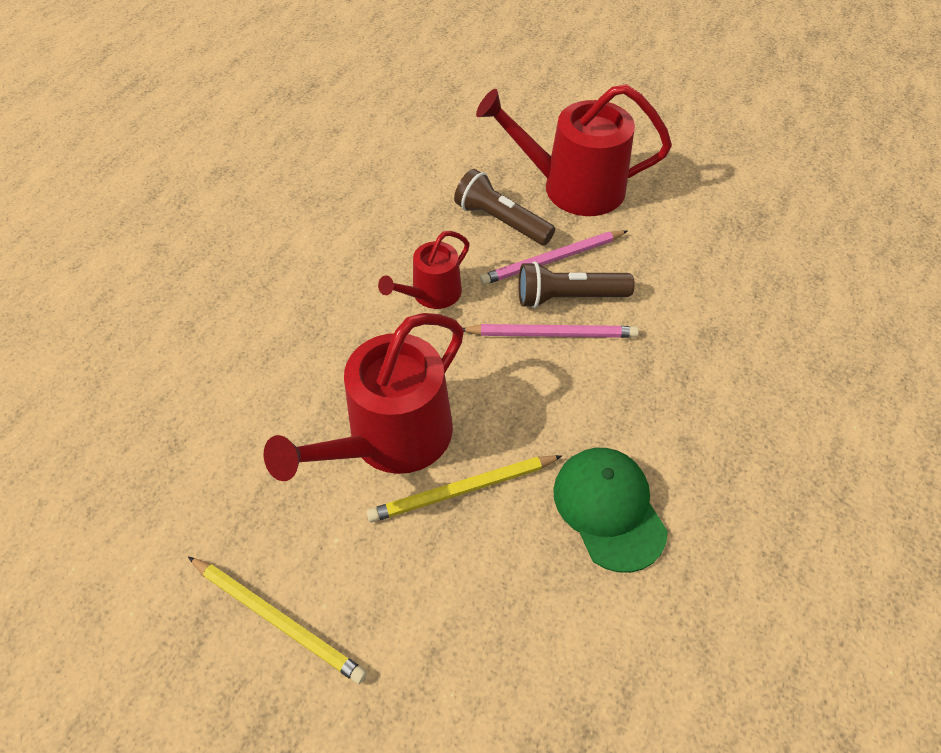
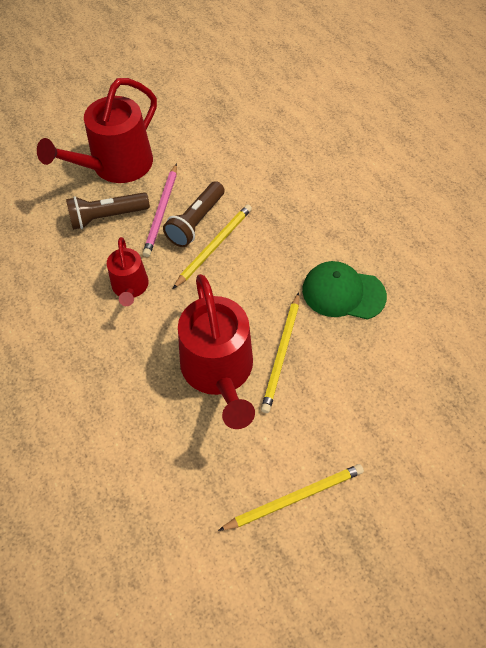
camera: 55 degrees left, 5 degrees up
pink pencil [463,324,639,338] -> yellow pencil [173,204,252,289]

